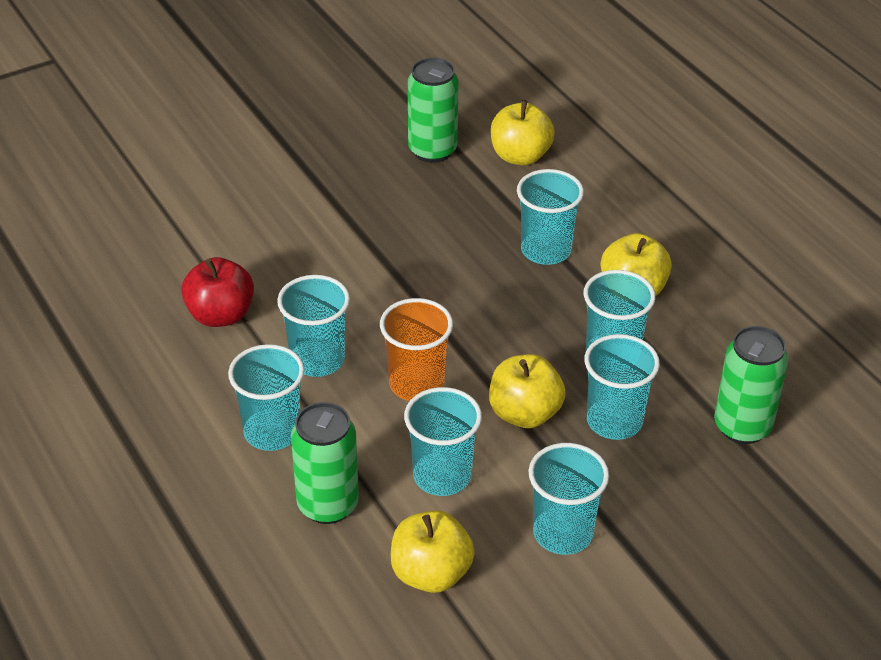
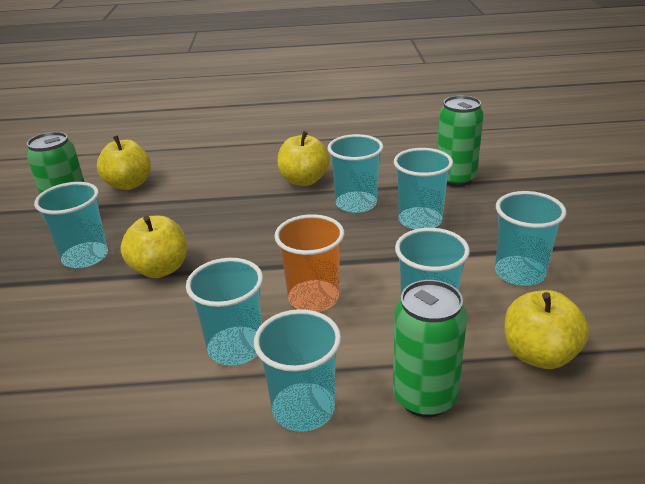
camera: 60 degrees left, 10 degrees down
red apple [181,257,254,327] -> none
yellow apple [489,354,566,428] -> yellow apple moved to [120,216,187,278]
turquoise cup [517,169,584,265] -> turquoise cup moved to [34,182,108,268]

